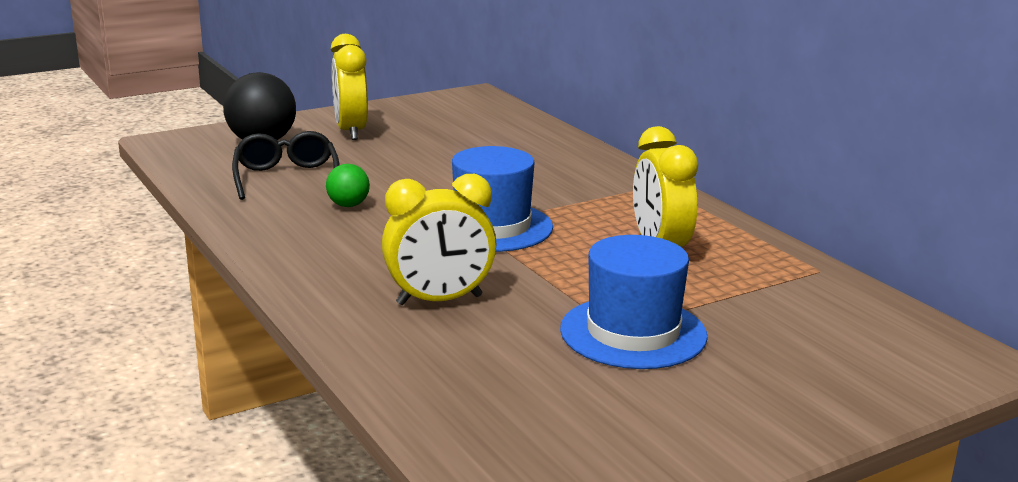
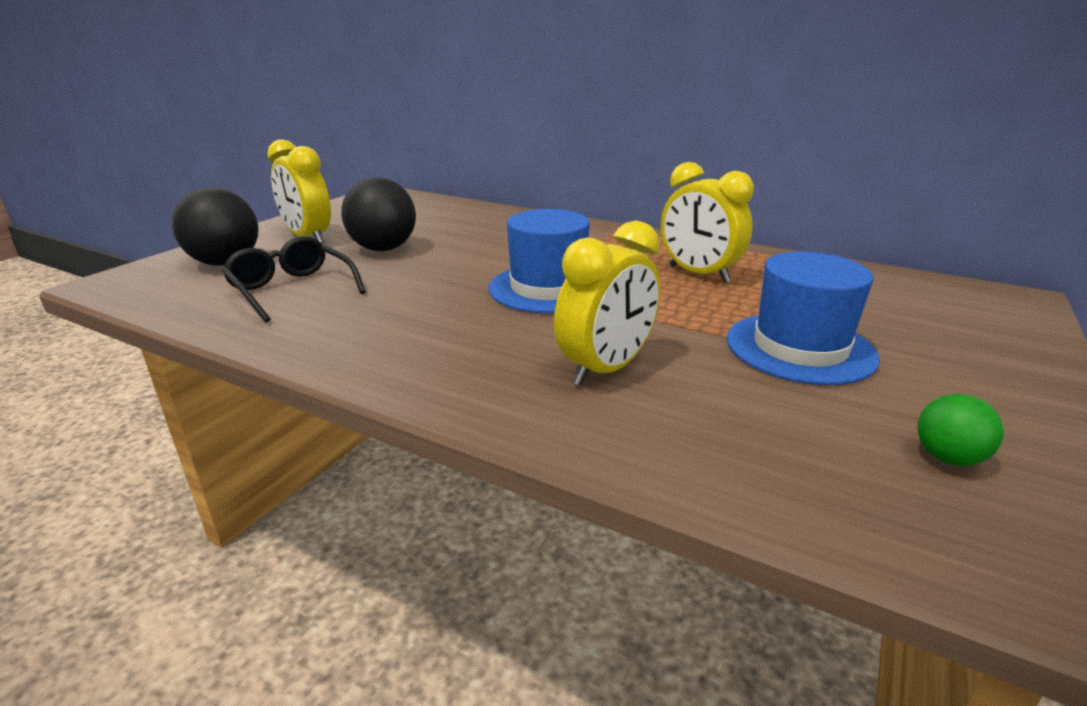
camera: 30 degrees left, 5 degrees up
green ball [326,164,370,207] -> green ball moved to [918,394,1004,466]
none -> black ball [341,177,416,251]

